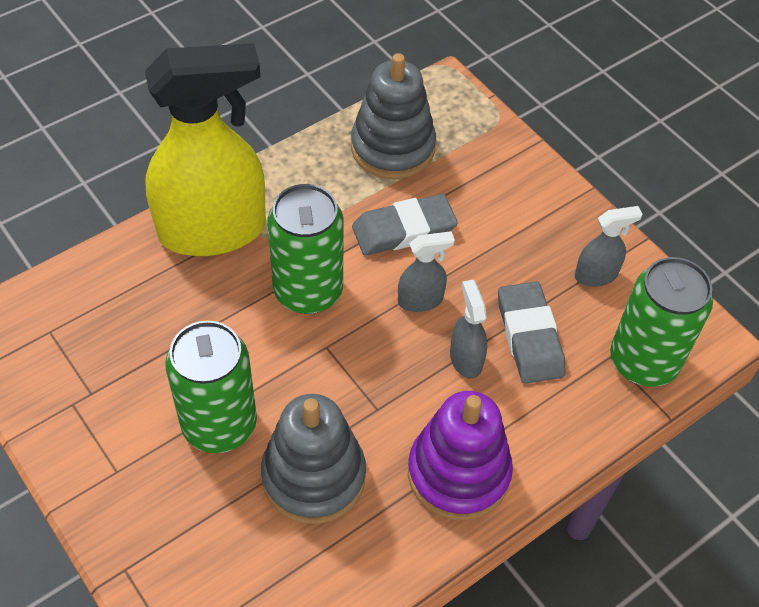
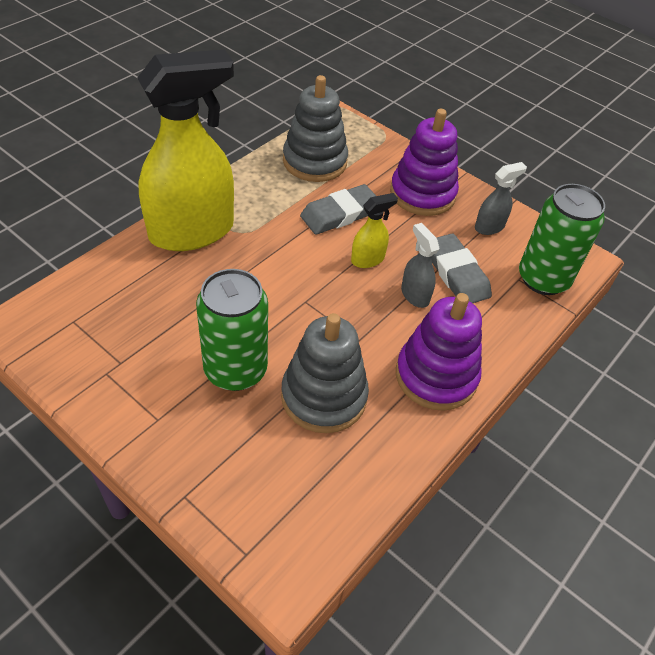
camera: 15 degrees left, 5 degrees down
green can [267,184,344,314] -> none
grey spray bottle [398,231,455,312] -> yellow spray bottle [351,193,398,268]
none -> purple stacking toy [390,109,459,216]

